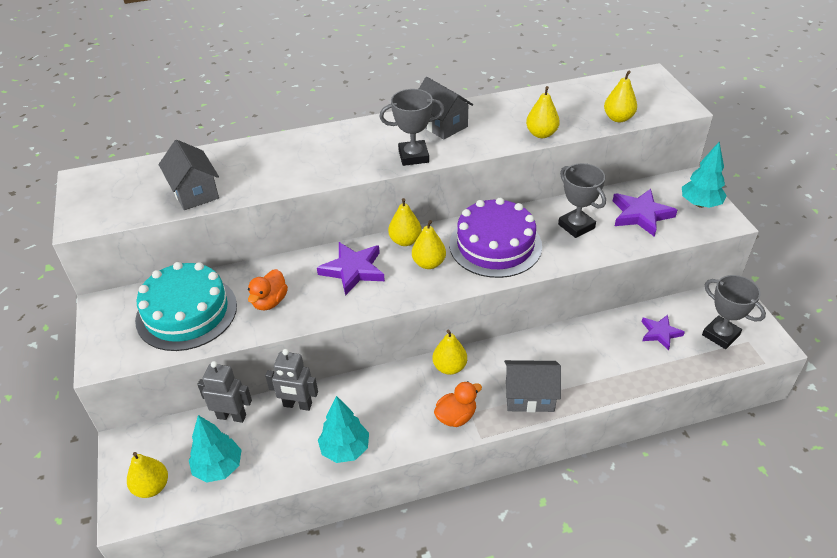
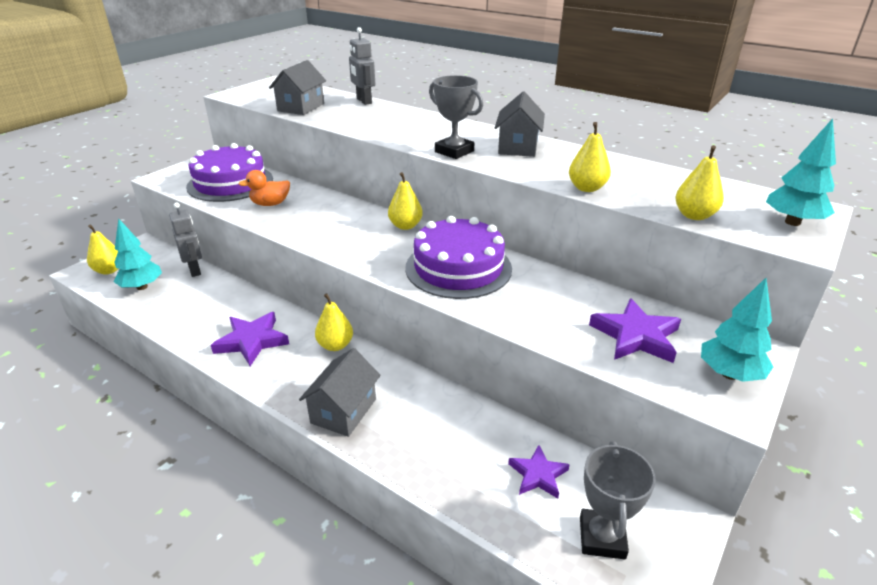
camera: 50 degrees right, 10 degrees down
turquoise cake [135,262,237,351] -> purple cake [186,143,273,202]
grey robot [265,349,318,411] -> grey robot moved to [349,27,375,105]
purple star [317,242,385,296] -> purple star moved to [211,312,289,366]
turquoise tree [318,396,369,463] -> turquoise tree moved to [766,118,836,226]
yellow pear [412,220,446,269] -> none
orange duck [434,381,482,427] -> none
grey house [504,360,561,412] -> grey house turned 60 degrees clockwise [299,348,381,437]
grey trophy [558,163,606,238] -> none

